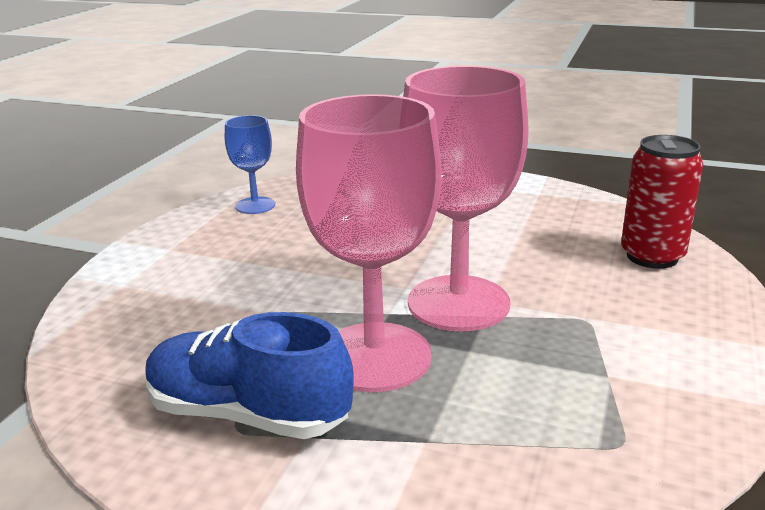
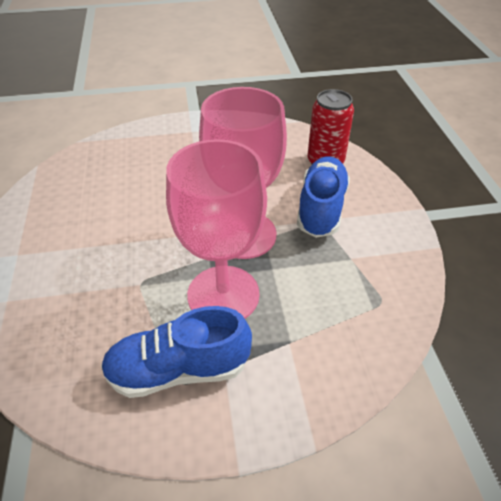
camera: 30 degrees left, 20 degrees up
blue goblet [225,115,275,214] -> none
none -> blue shoe [297,156,350,238]

